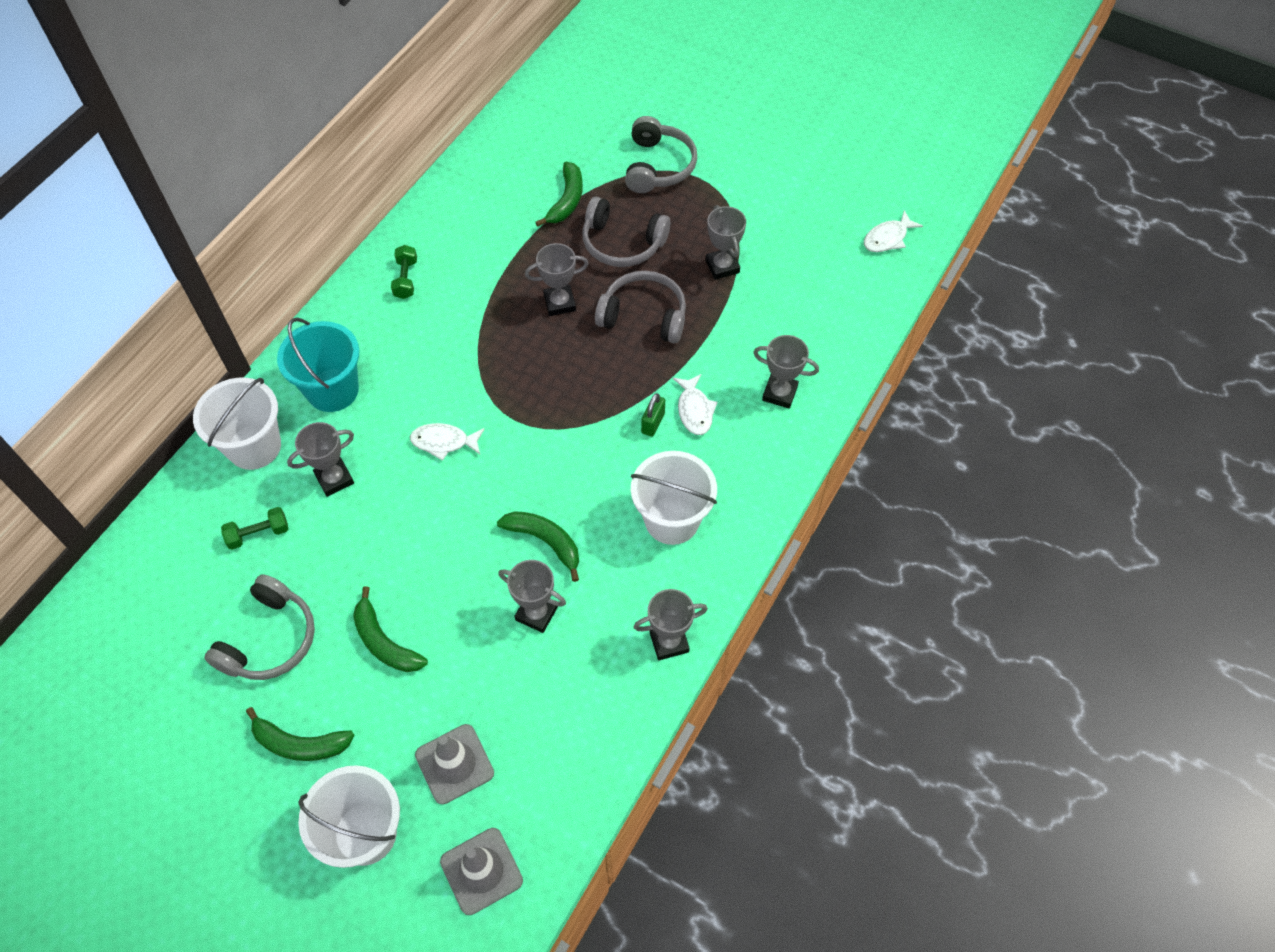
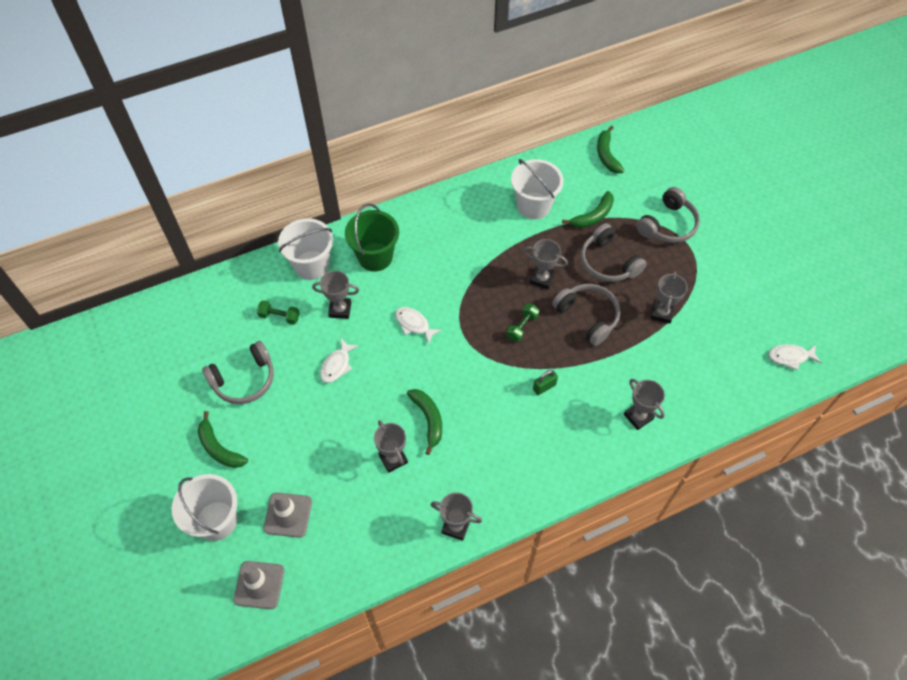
camera: 35 degrees right, 0 degrees up
turquoise bucket [277,318,359,412] -> green bucket [345,203,399,271]
green banana [353,586,428,672] -> green banana moved to [597,125,624,173]
green dumbbell [391,245,417,299] -> green dumbbell moved to [507,304,539,342]
white bucket [631,451,717,545] -> white bucket moved to [511,159,564,219]
white fish [673,374,718,435] -> white fish moved to [320,339,359,383]

